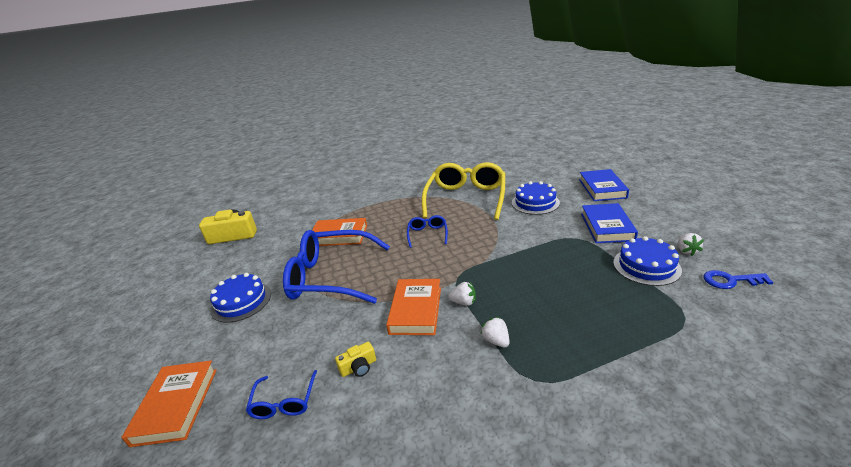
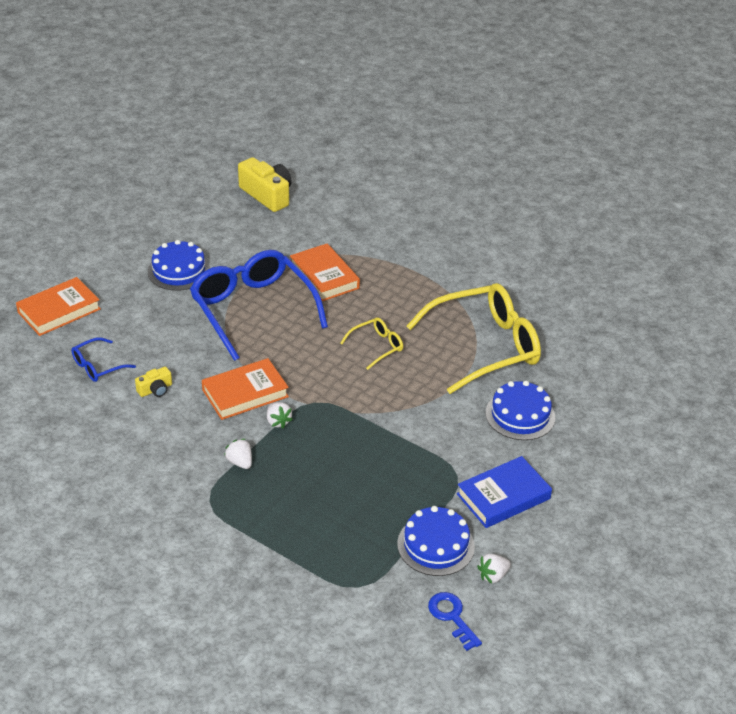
camera: 50 degrees right, 10 degrees up
yellow camera [335,342,376,377] -> yellow camera turned 60 degrees counterclockwise [135,367,172,397]
blue glasses [407,215,448,248] -> yellow glasses [340,318,403,370]
white strawberry [481,317,510,348] -> white strawberry turned 60 degrees counterclockwise [224,439,252,469]
blue book [579,169,629,201] -> none

